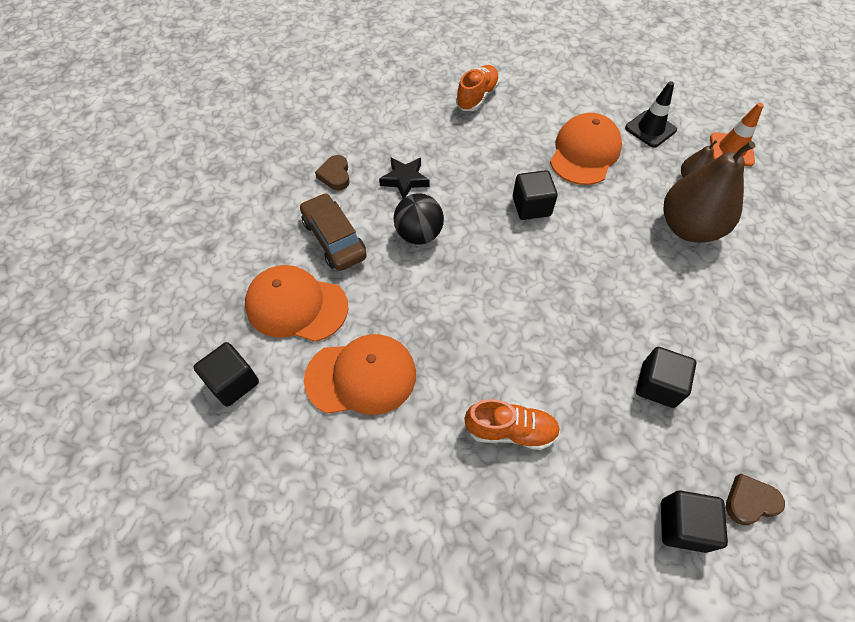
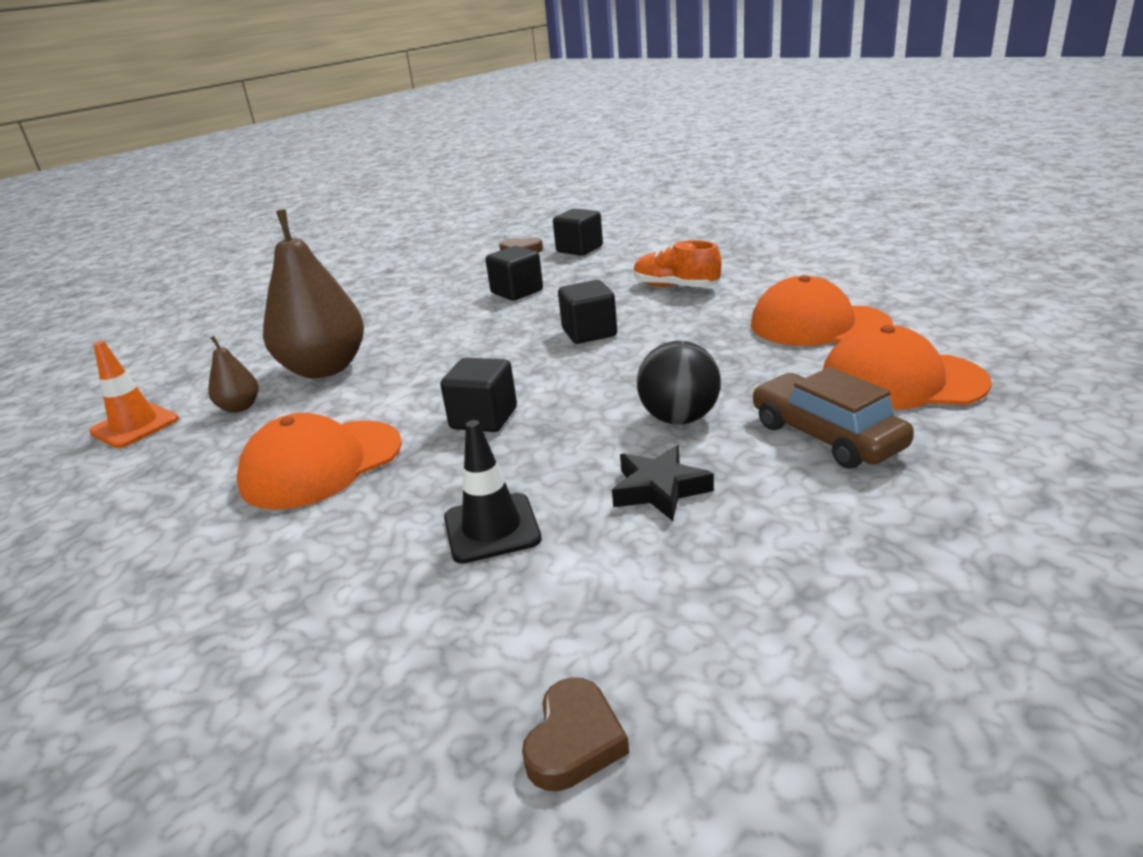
camera: 150 degrees left, 30 degrees down
black cube [194,342,259,407] -> black cube moved to [558,280,617,344]
orange cap [245,265,348,342] -> orange cap turned 150 degrees clockwise [823,324,992,410]
brown car [300,193,367,271] -> brown car turned 150 degrees clockwise [752,367,914,469]
brown heart [315,155,350,190] -> brown heart moved to [522,677,629,791]
orange shoe [456,65,500,111] -> none
black traffic cone [625,81,677,148] -> black traffic cone moved to [444,420,542,564]

